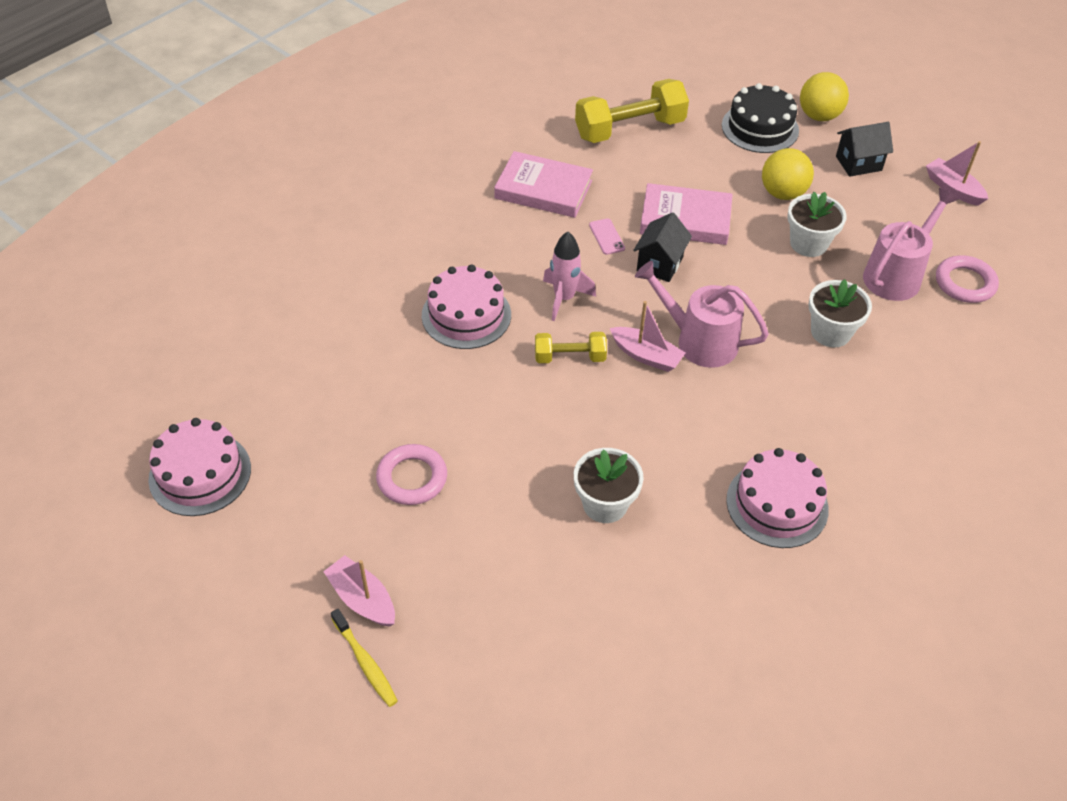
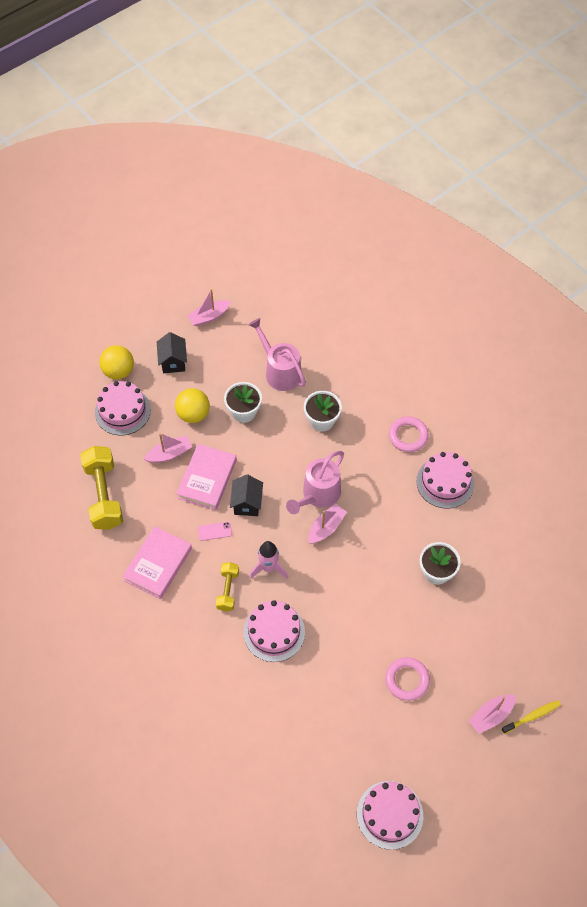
camera: 80 degrees left, 10 degrees up
yellow dumbbell [535,332,607,363] -> yellow dumbbell moved to [216,562,239,611]
black house [633,212,692,282] -> black house turned 60 degrees clockwise [230,475,263,516]
black cake [722,83,799,153] -> pink cake [95,381,151,435]
pink ring [936,255,999,303] -> pink ring moved to [389,416,429,452]
none -> pink boat [144,433,192,463]

